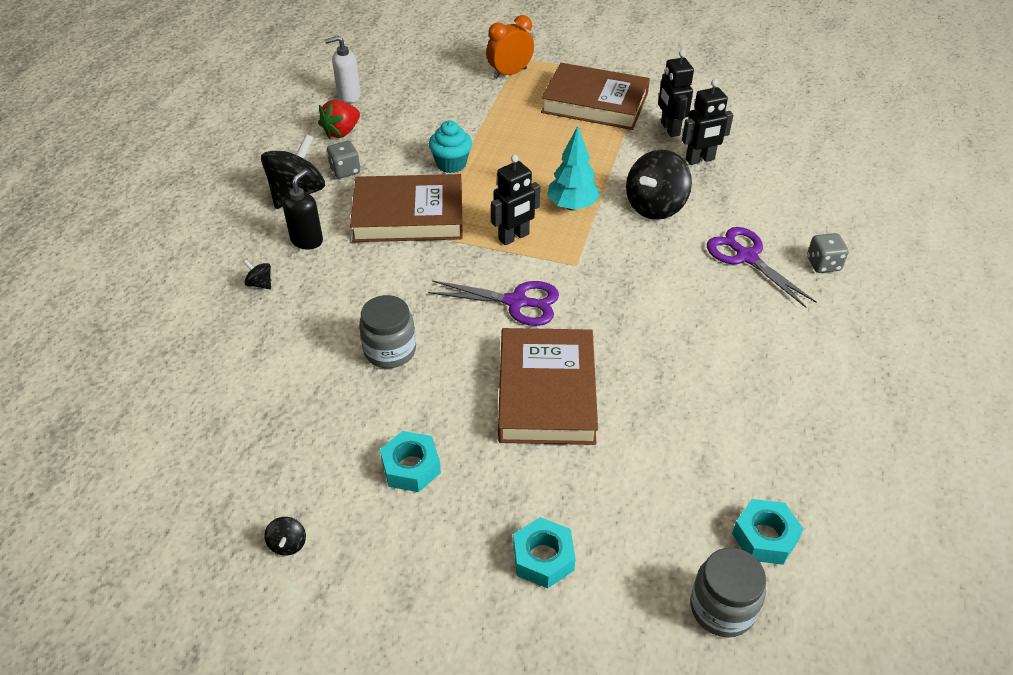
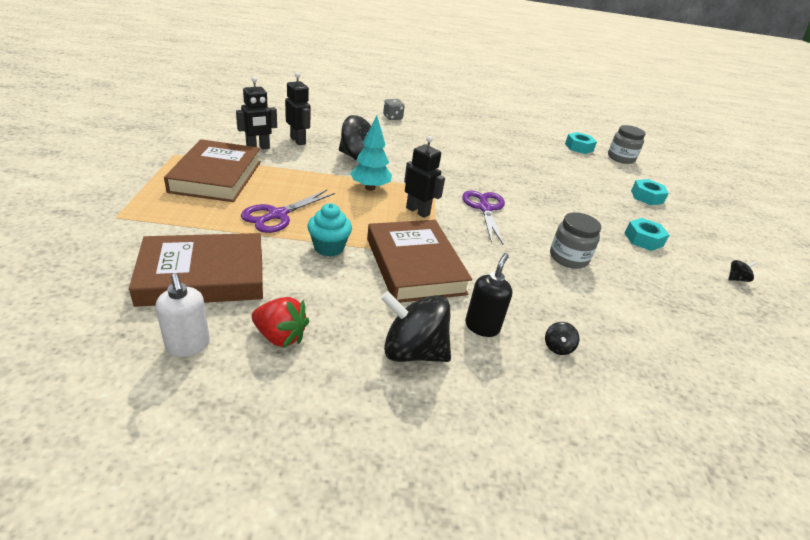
camera: 110 degrees left, 10 degrees down
black soap dispenser [282,169,323,249] -> black soap dispenser turned 105 degrees clockwise [465,253,513,337]
grey dice [327,141,360,179] -> none
orange clock [486,15,534,79] -> none
brown book [498,328,598,445] -> brown book moved to [129,233,263,307]
purple scissors [707,227,817,308] -> purple scissors moved to [241,190,335,233]

